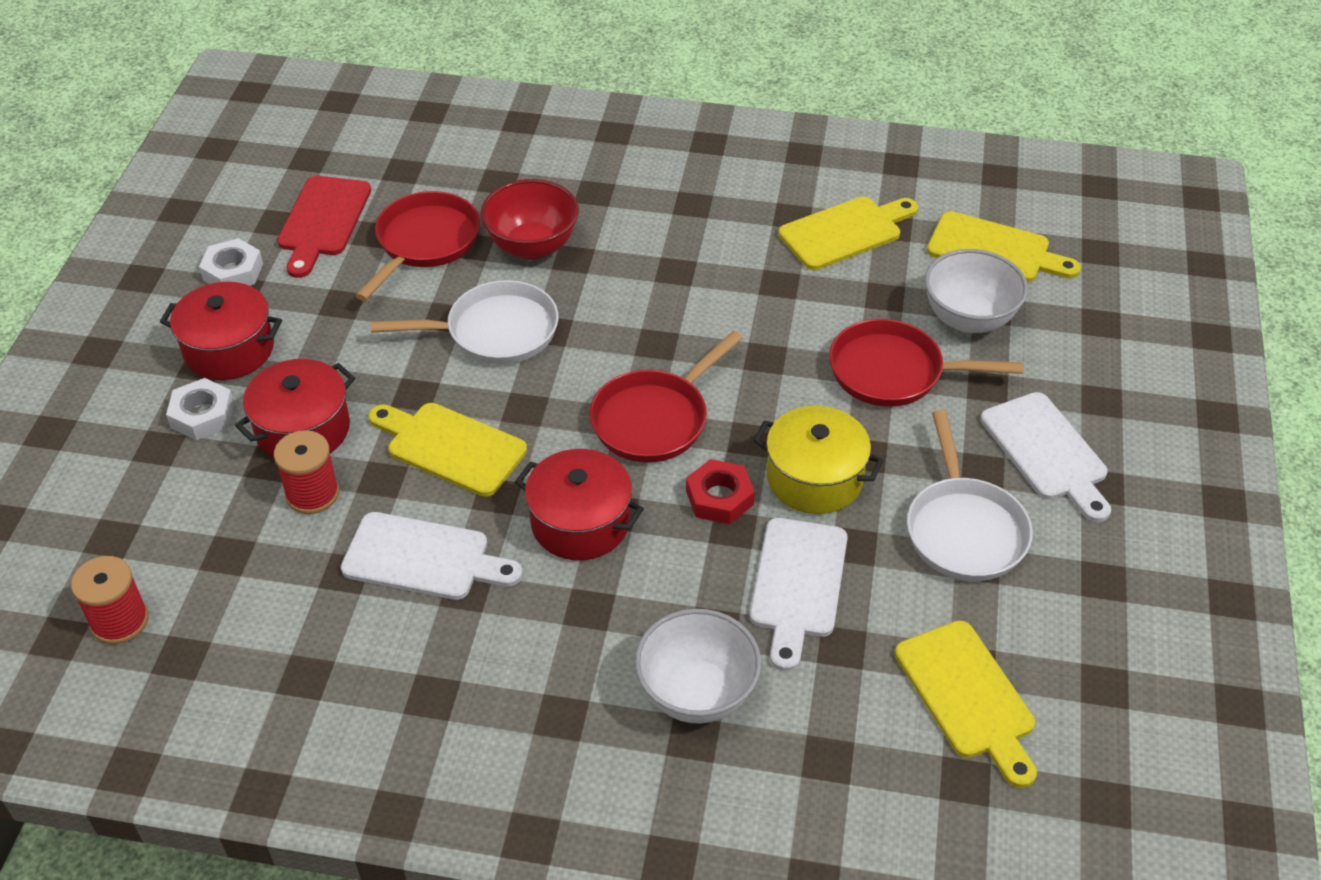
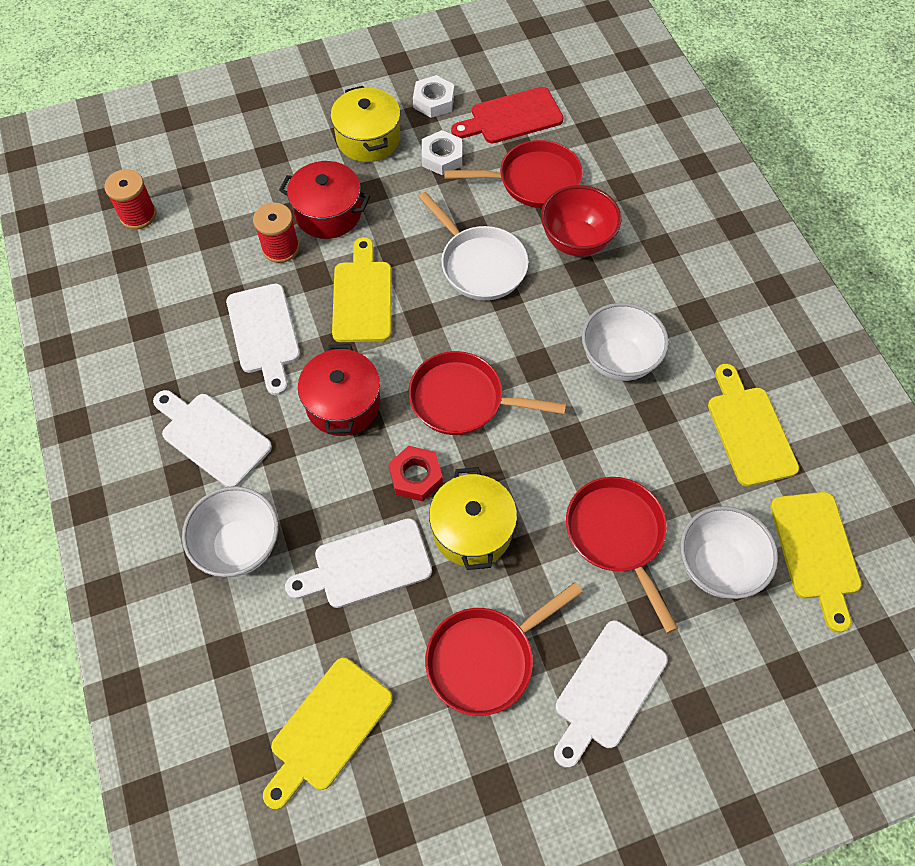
camera: 60 degrees right, 15 degrees up
red pot [160,282,282,380] -> yellow pot [331,86,400,162]
white nut [166,378,234,440] -> white nut moved to [422,130,462,175]
yellow cutting board [778,197,918,270] -> yellow cutting board turned 135 degrees counterclockwise [708,364,799,486]
white pan [907,410,1033,581] -> red pan [425,582,583,716]
none -> white cutting board [153,390,272,487]
none -> white bowl [582,303,669,381]

